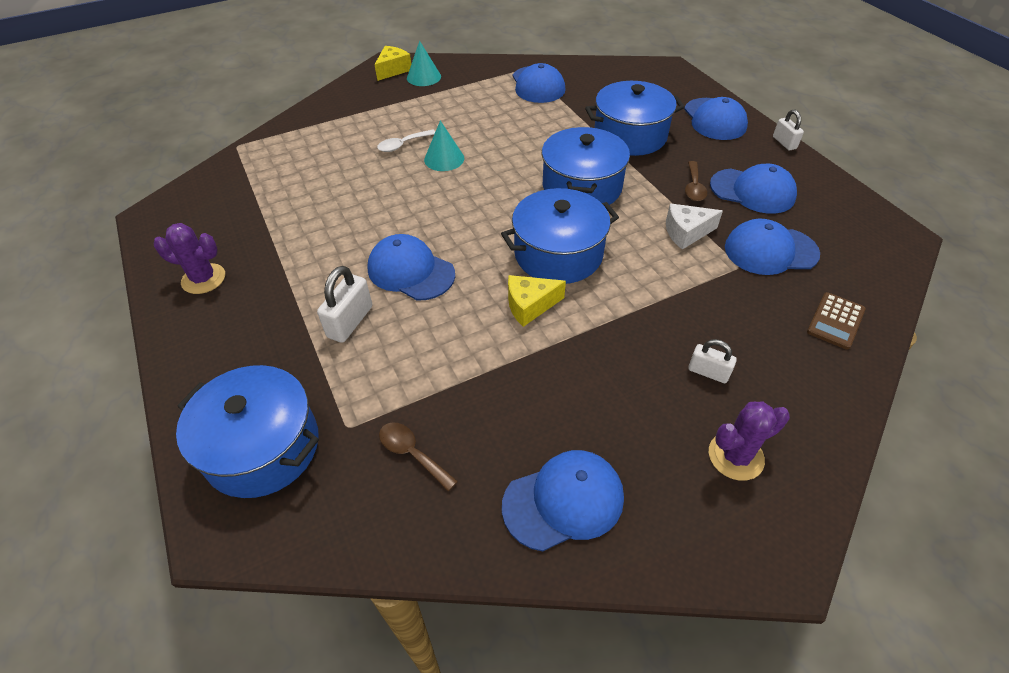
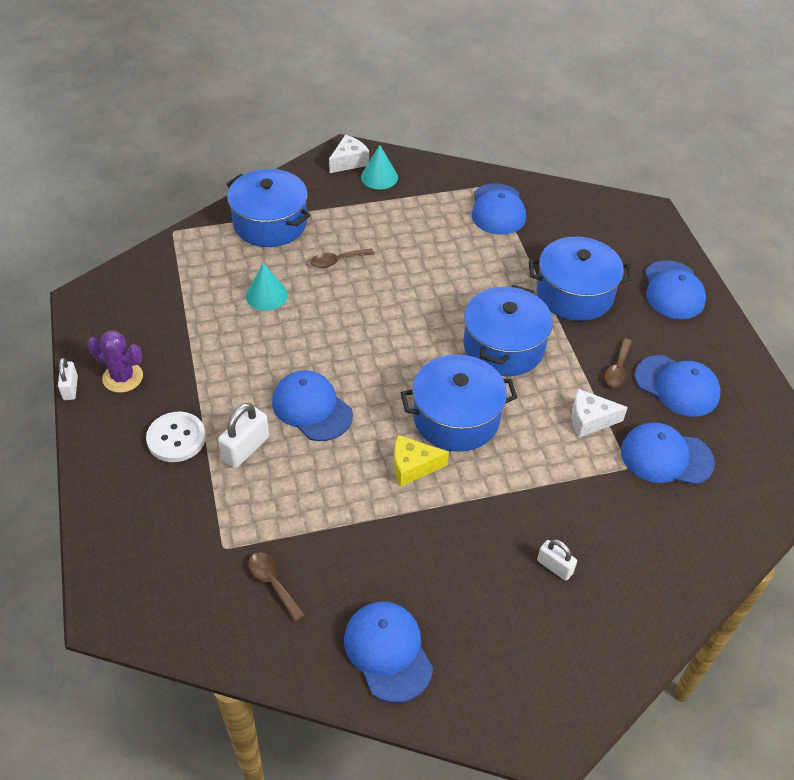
camera: 10 degrees right, 0 degrees up
blue pot [176,365,319,498] -> blue pot moved to [226,169,311,247]
yellow cheese [374,46,411,81] -> white cheese [329,135,369,173]
white spoon [377,129,435,152] -> brown spoon [310,249,374,268]
turquoise cone [424,121,464,171] -> turquoise cone moved to [246,263,288,311]
blue cap [502,450,624,551] -> blue cap turned 105 degrees counterclockwise [344,602,433,703]
purple cactus [709,401,790,481] -> none
white padlock [773,109,804,150] -> white padlock moved to [58,358,78,400]
brown calculator [807,292,866,350] -> none
none -> white button [146,412,206,462]

